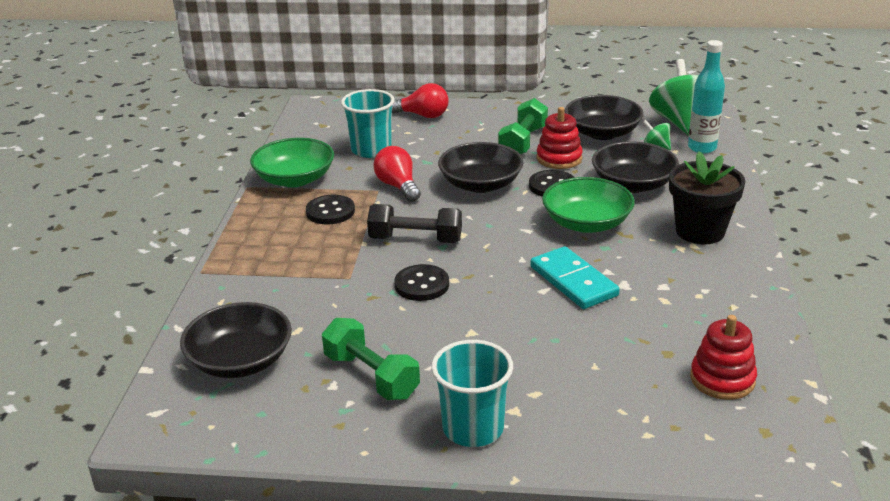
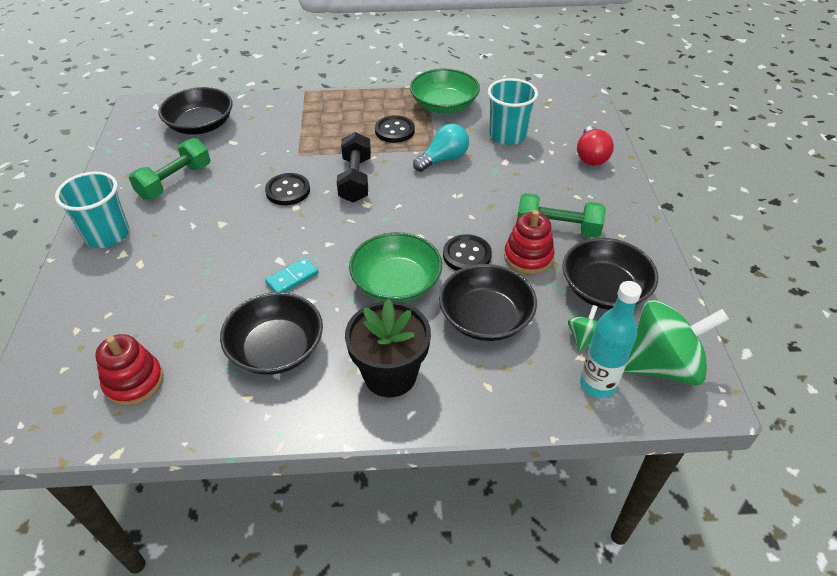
camera: 80 degrees right, 15 degrees up
red light bulb [373,146,421,202] -> turquoise light bulb [413,124,469,172]
black bowl [438,142,524,193] -> black bowl moved to [220,292,323,375]
turquoise domino [530,246,620,309] -> turquoise domino [265,258,319,292], size x0.59

